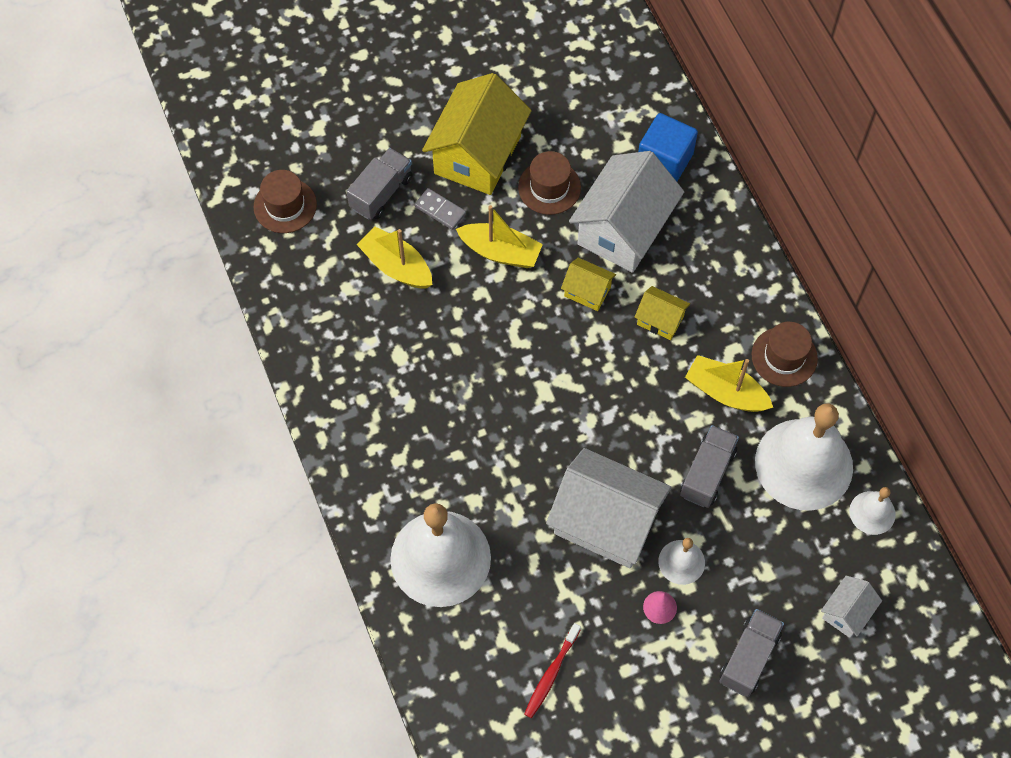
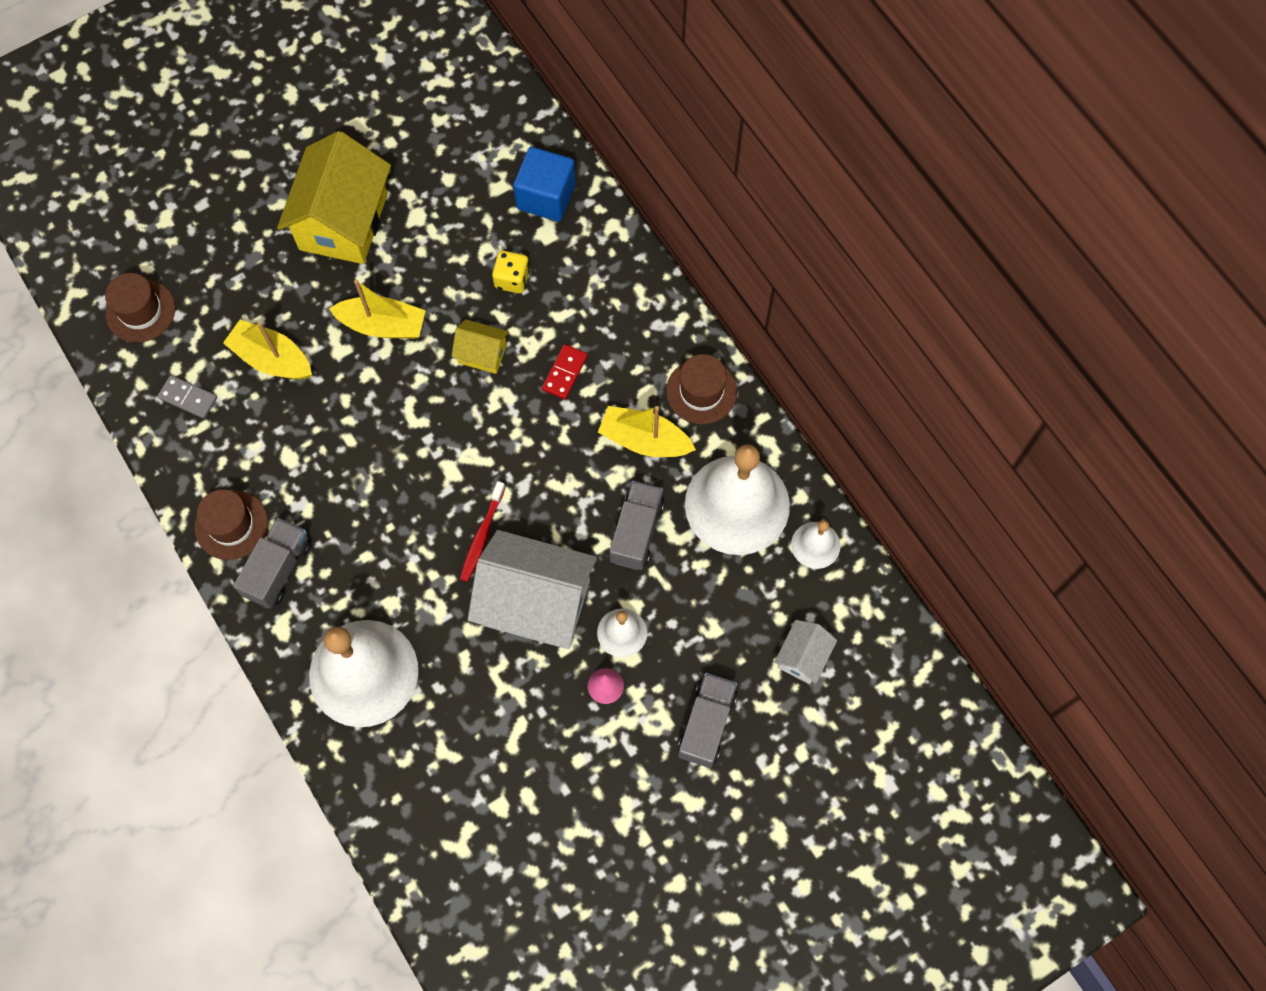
camera: 10 degrees left, 5 degrees up
grey truck [346,148,413,220] -> grey truck moved to [233,518,311,609]
grey domino [414,188,466,230] -> grey domino moved to [158,375,217,419]
brown hat [518,151,581,215] -> brown hat moved to [195,489,268,560]
red toothbrush [524,623,581,718] -> red toothbrush moved to [460,481,506,582]
white house [569,151,684,273] -> yellow dice [492,251,530,293]
yellow house [635,286,690,340] -> red domino [542,344,588,399]

